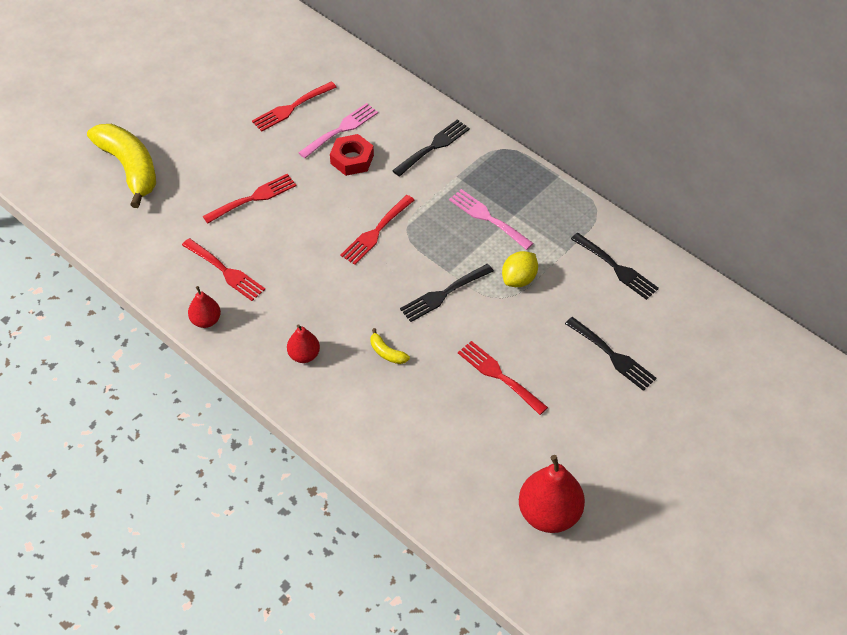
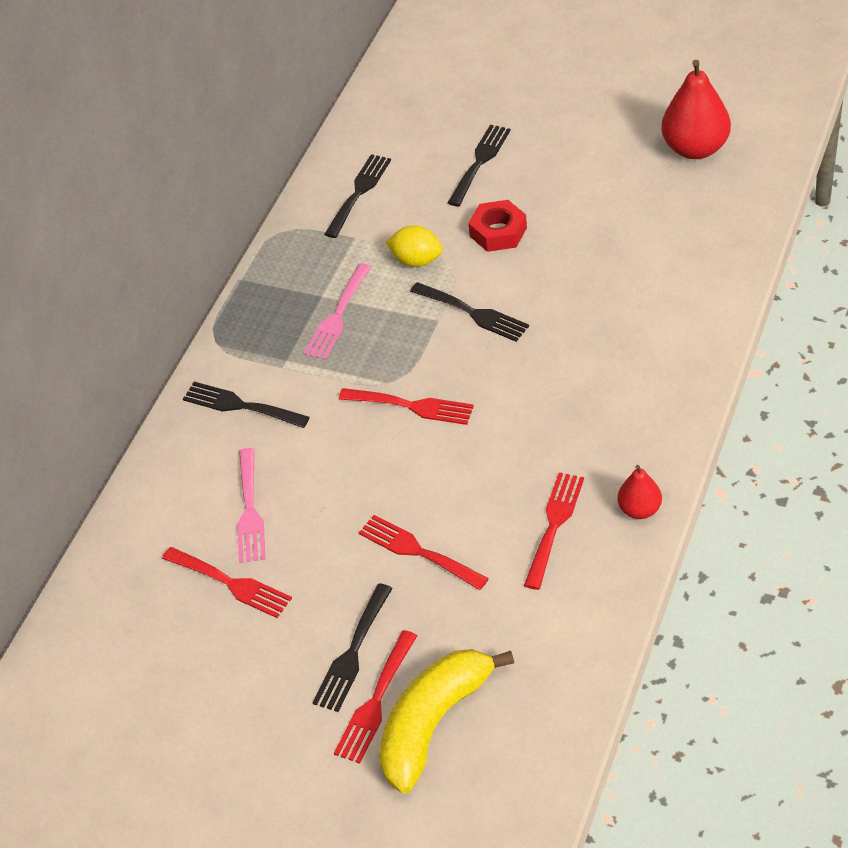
camera: 105 degrees left, 5 degrees down
red pear [287,324,320,363] -> none
pink fork [298,103,378,158] -> pink fork turned 120 degrees counterclockwise [237,448,266,563]
red nut [330,134,374,176] -> red nut moved to [468,200,527,252]
yellow banana [371,328,410,364] -> none
red fork [458,341,548,415] -> red fork moved to [334,630,418,764]
none -> black fork [313,583,393,712]

